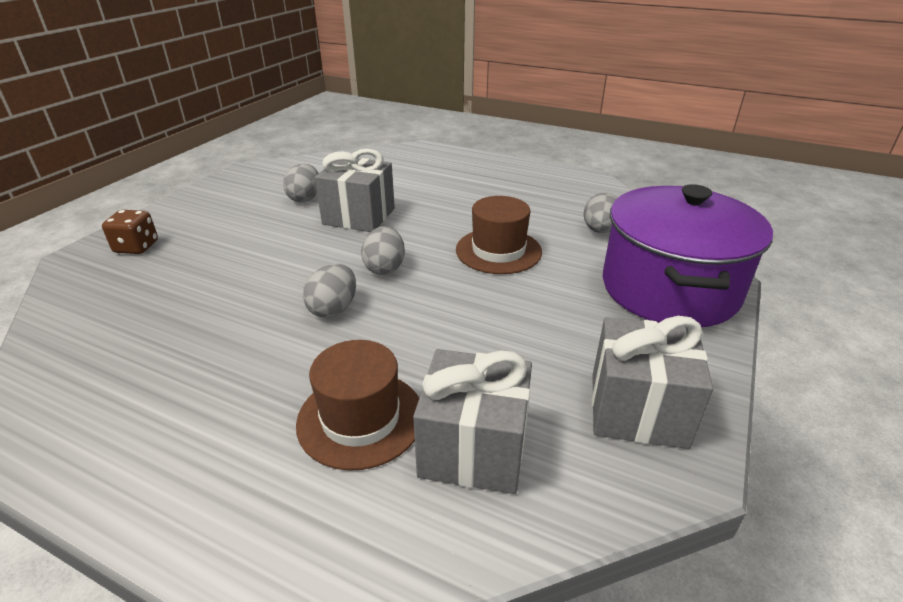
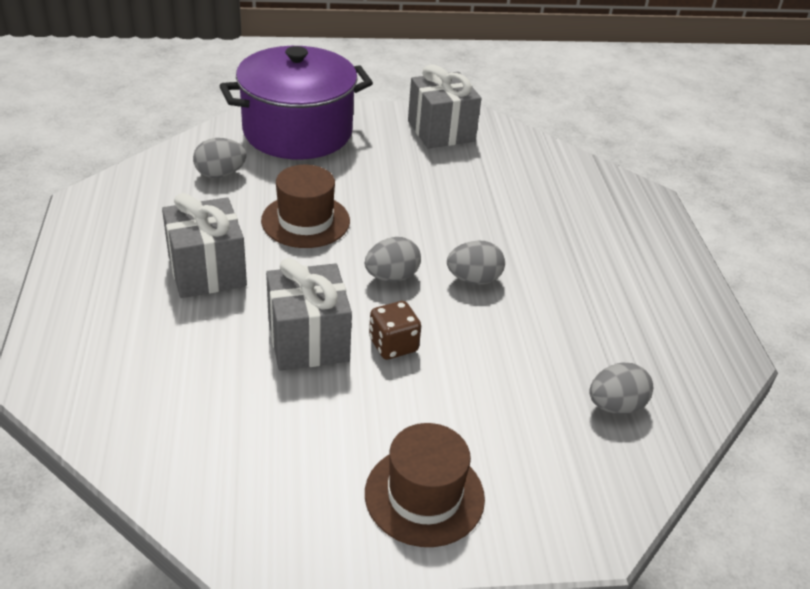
camera: 125 degrees left, 5 degrees up
brown dice [102,210,158,254] -> brown dice moved to [369,301,421,360]
grey egg [283,164,319,202] -> grey egg moved to [589,362,653,414]
brown hat [296,340,419,471] -> brown hat moved to [365,423,485,547]
grey gift [413,349,532,494] -> grey gift moved to [162,193,247,298]

